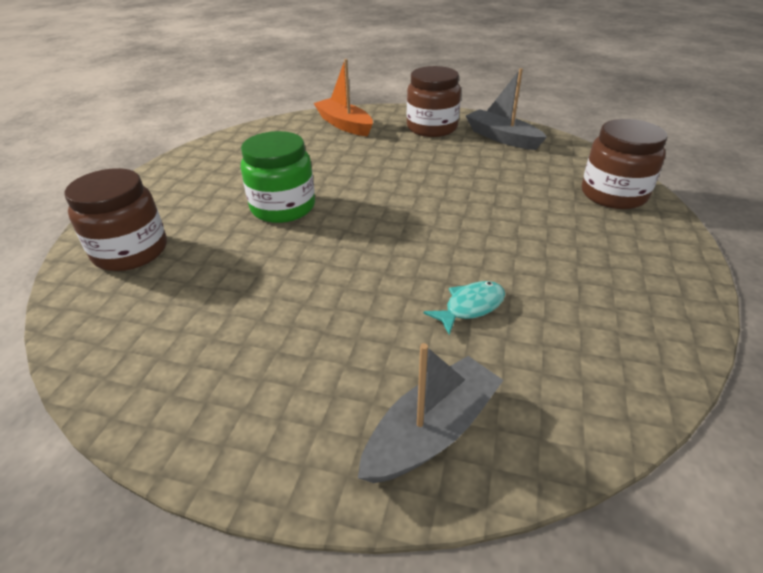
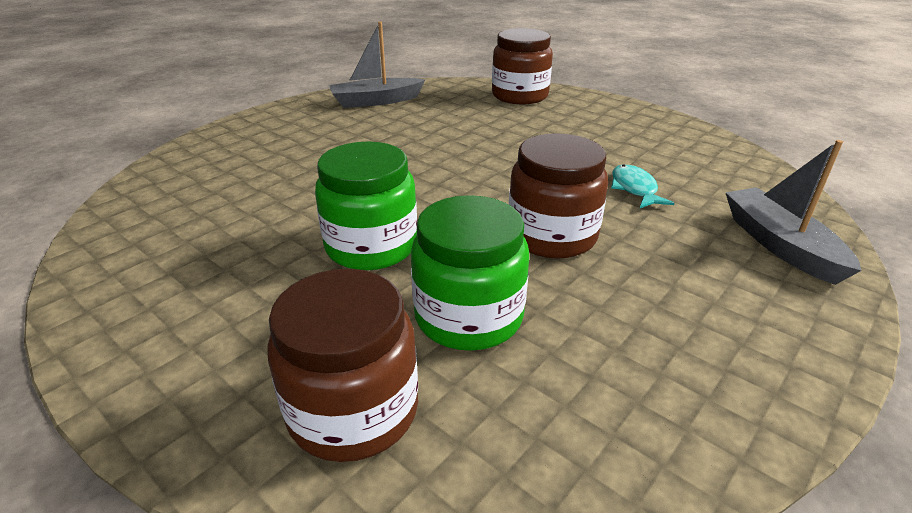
camera: 65 degrees left, 5 degrees down
orange boat [314,59,373,136] -> none
brown jar [407,66,461,137] -> brown jar moved to [509,133,608,258]
none -> green jar [411,195,529,351]

